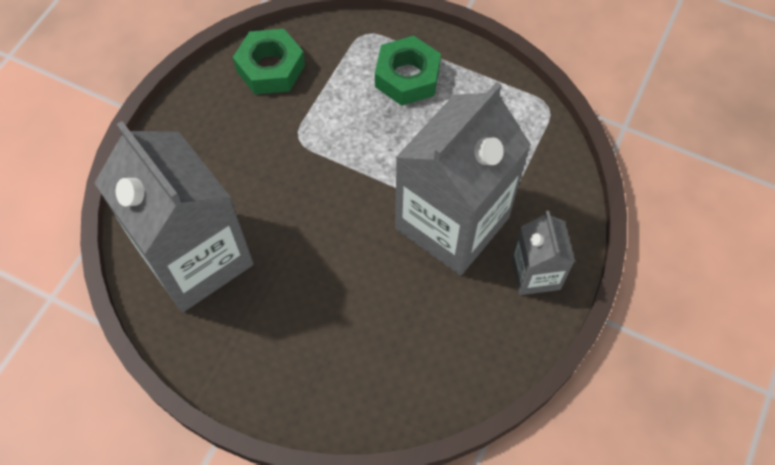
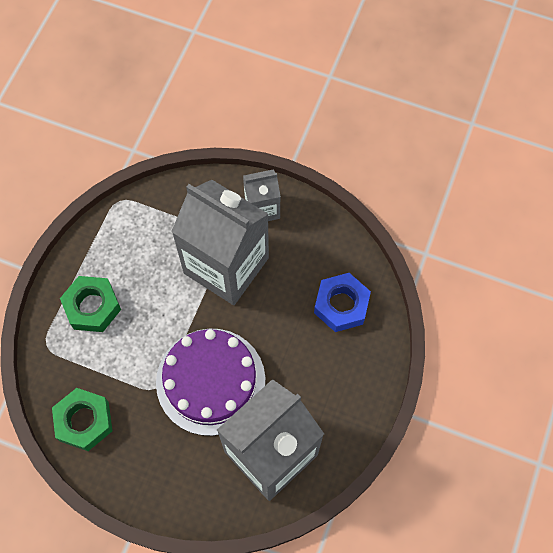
camera: 95 degrees left, 5 degrees up
none -> purple cake [156,329,265,436]
none -> blue nut [314,273,371,332]

